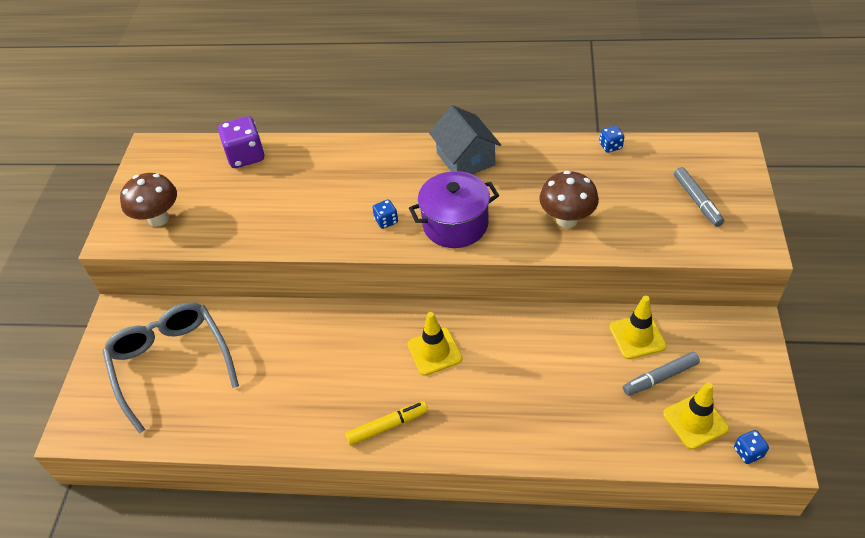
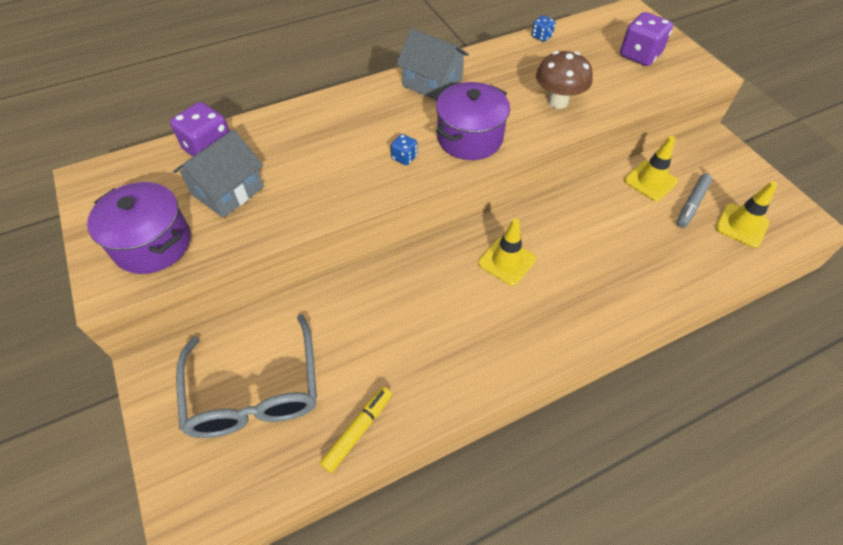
camera: 35 degrees left, 5 degrees up
grey glasses [103,302,239,434] -> grey glasses turned 135 degrees counterclockwise [176,314,317,438]
brown mushroom [120,173,177,227] -> purple pot [87,182,191,274]
yellow marker [345,401,428,445] -> yellow marker moved to [320,387,392,473]
grey marker [674,167,724,227] -> purple dice [620,12,673,66]
blue dice [734,430,769,464] -> none
none -> grey house [173,129,264,218]

